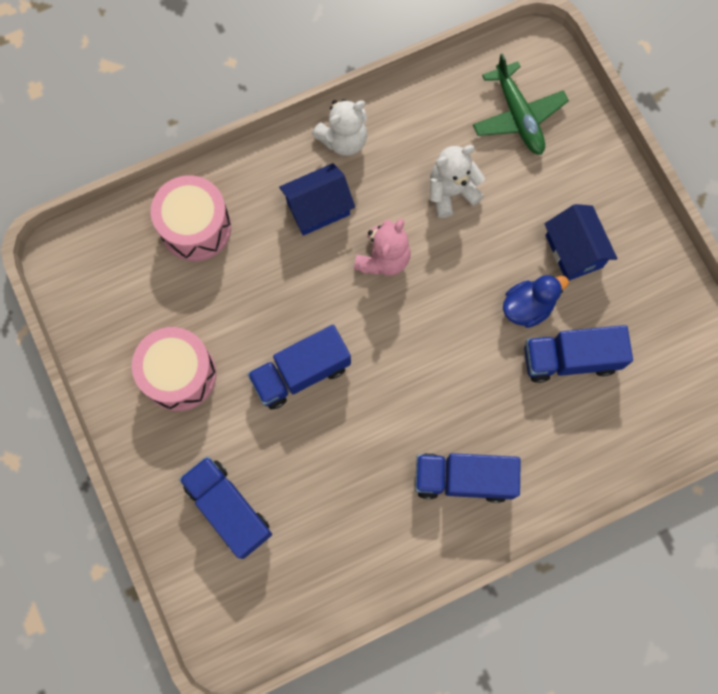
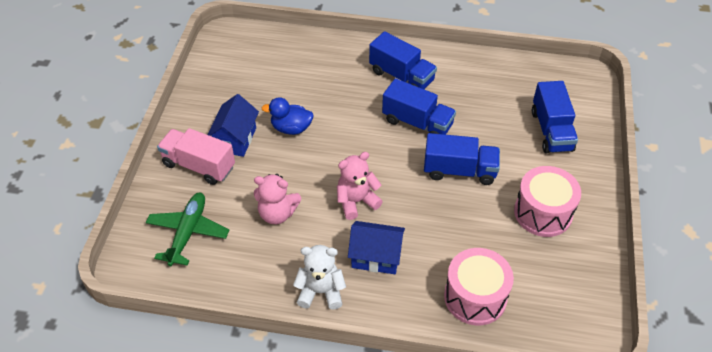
camera: 145 degrees left, 25 degrees down
white teddy bear [430,145,485,218] -> pink teddy bear [254,174,301,224]
blue truck [524,325,633,383] -> blue truck moved to [382,78,456,135]
none -> pink truck [157,128,235,185]

